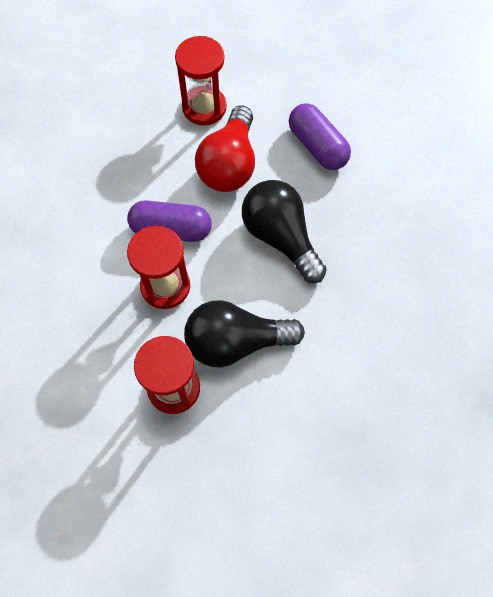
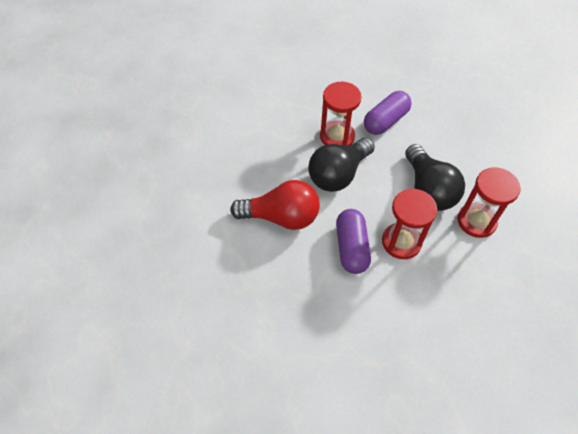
camera: 100 degrees left, 10 degrees down
red hourglass [175,36,227,125] -> red hourglass moved to [320,82,362,145]
purple capsule [289,103,351,170] -> purple capsule moved to [364,91,412,135]

